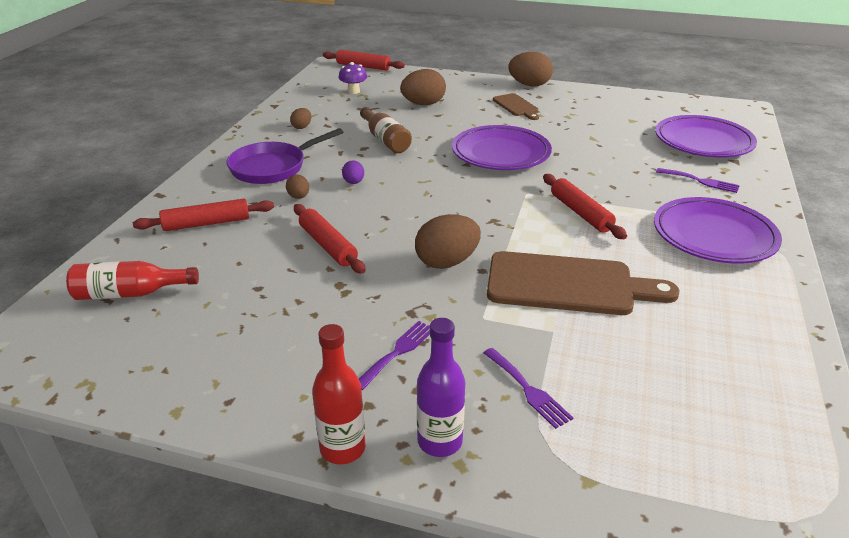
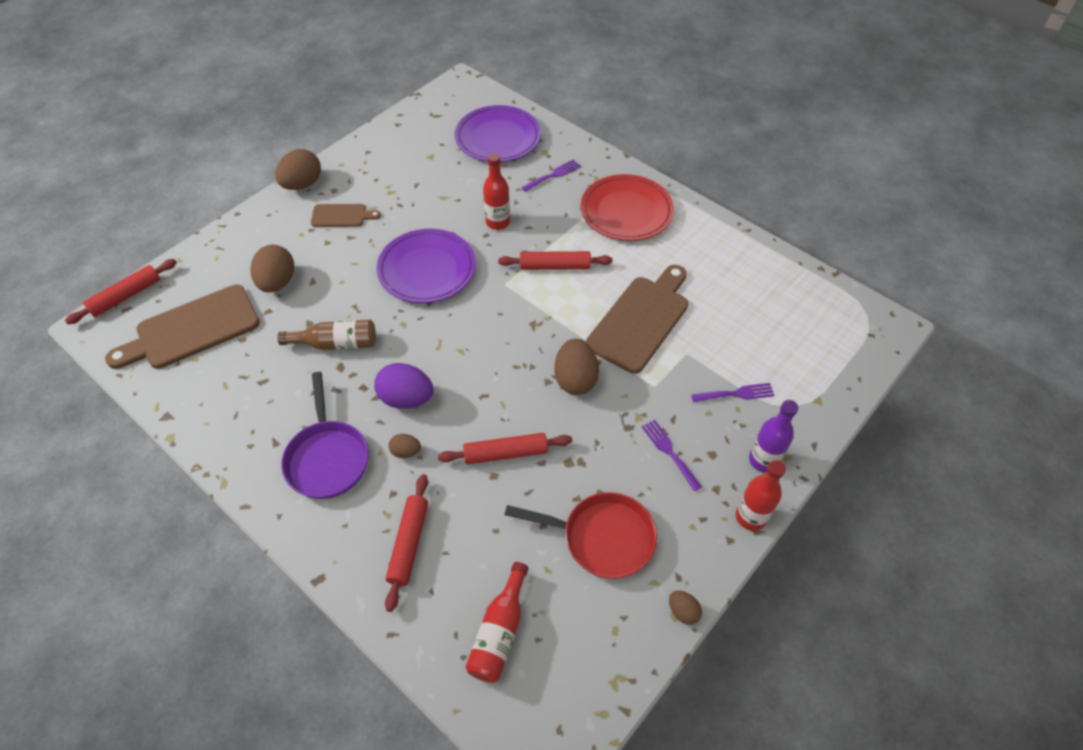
camera: 65 degrees left, 20 degrees up
brown egg [290,108,311,129] -> brown egg moved to [669,591,702,625]
purple mushroom [339,62,367,94] -> brown cutting board [105,285,260,369]
purple egg [342,160,364,184] -> purple egg [374,363,434,409], size x1.93
purple plate [654,197,782,263] -> red plate [581,174,674,241]
none -> red bottle [483,153,510,230]
none -> red pan [505,492,657,579]

